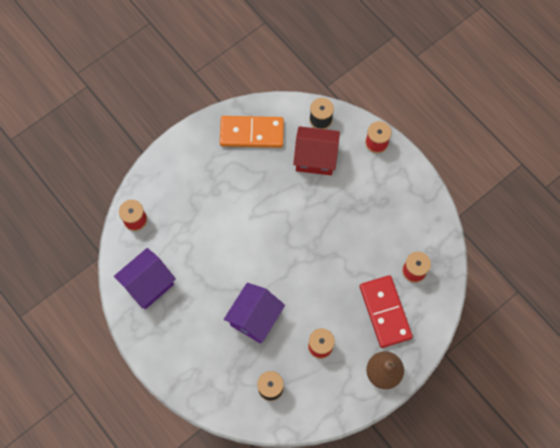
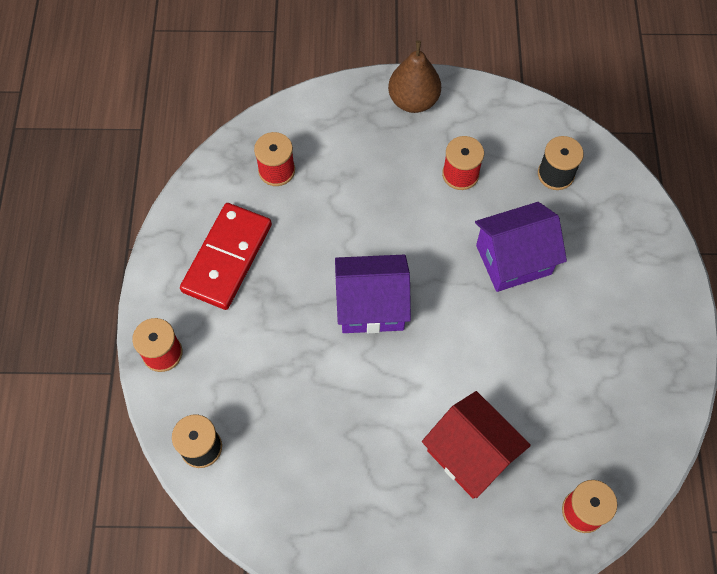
camera: 140 degrees left, 5 degrees down
purple house [114,248,176,309] -> purple house moved to [335,254,411,333]
orange domino [220,116,284,148] -> none
red house [293,126,340,176] -> red house moved to [422,391,531,499]
red domino [360,275,413,348] -> red domino moved to [180,203,272,310]

